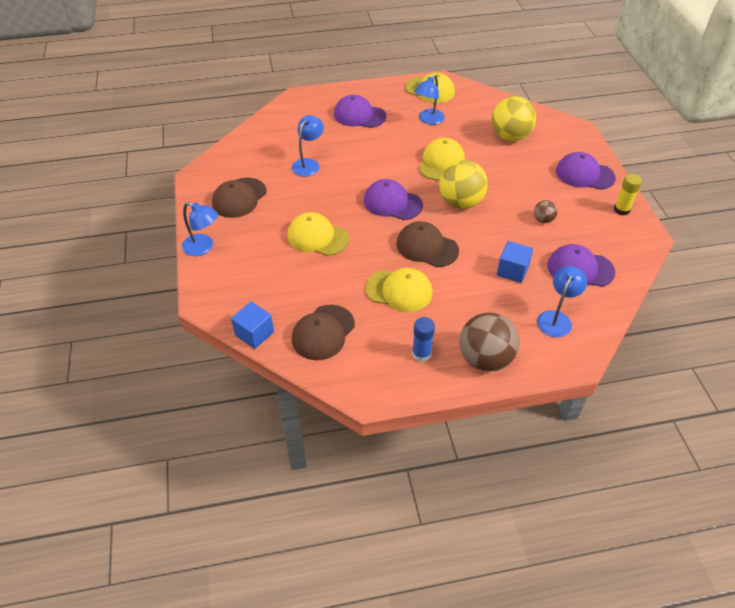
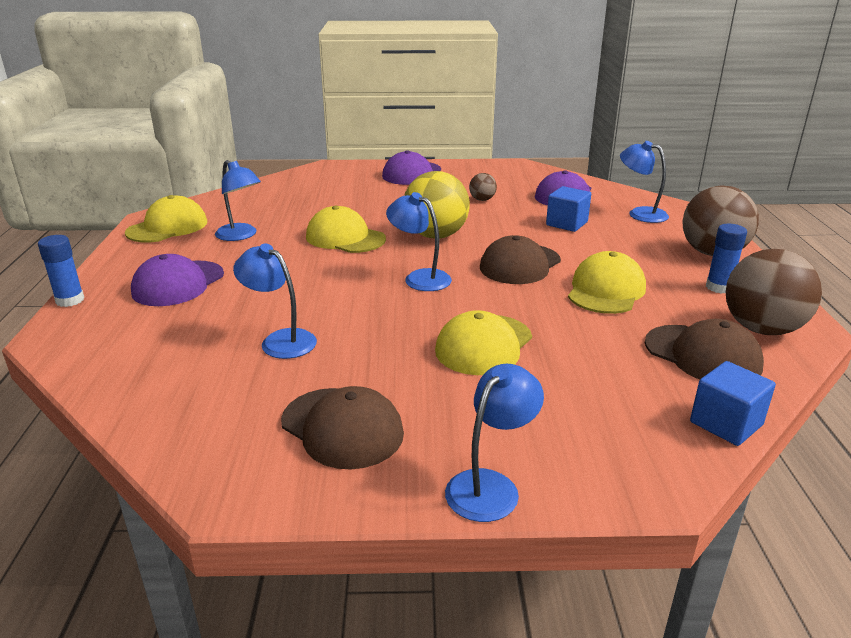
camera: 80 degrees left, 20 degrees down
purple cap [364,179,423,220] -> blue lamp [386,192,452,291]
yellow ball [492,96,536,142] -> none
yellow glue stick [614,174,642,216] -> none
none -> blue glue stick [38,235,85,307]
none -> brown ball [726,249,822,335]

